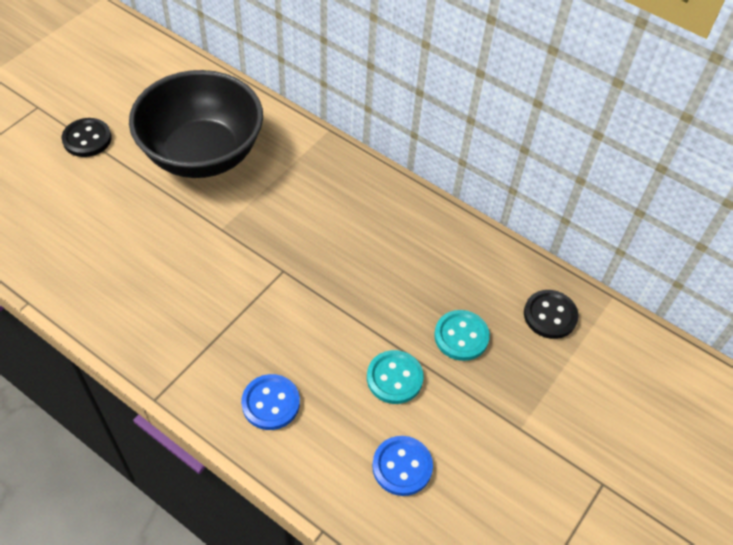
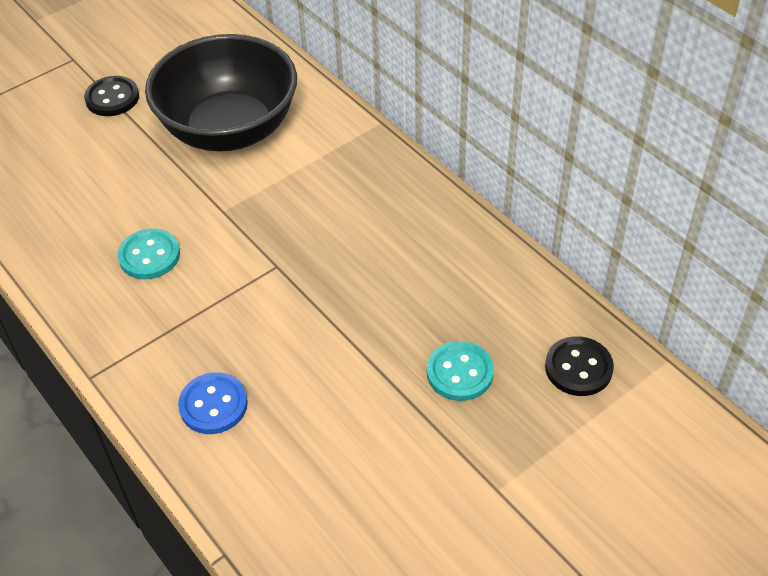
camera: 20 degrees right, 5 degrees down
turquoise button [367,350,424,404] -> turquoise button moved to [118,228,180,279]
blue button [372,436,433,496] -> none

